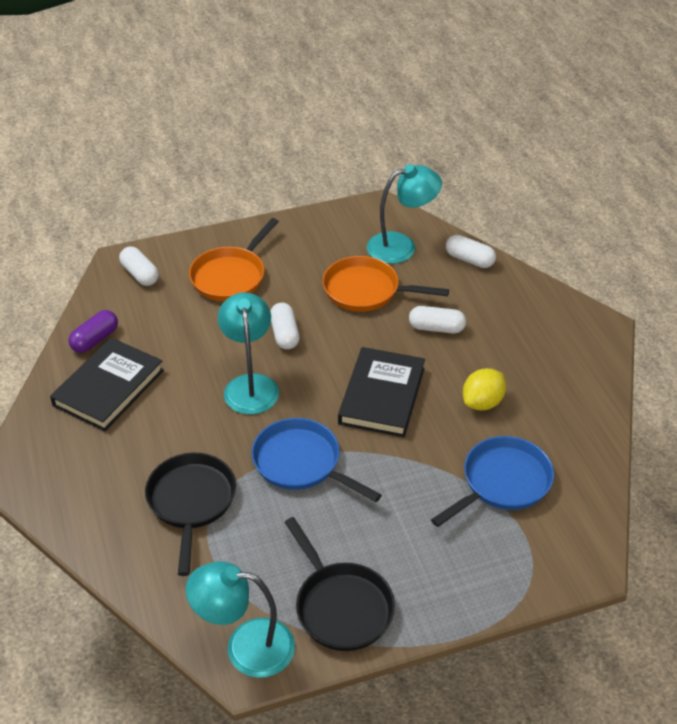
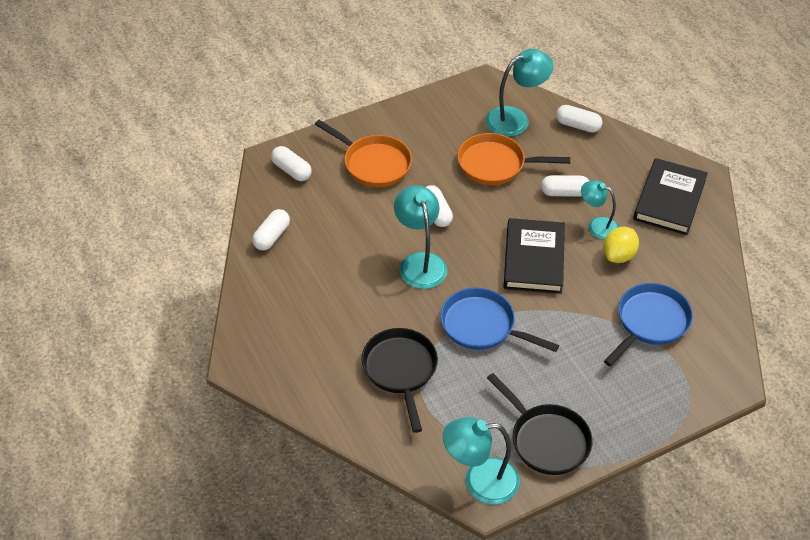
camera: 10 degrees left, 5 degrees up
black book [50,338,164,431] -> black book moved to [633,158,708,235]
purple capsule [69,310,118,353] -> white capsule [252,209,290,250]
orange pan [189,218,279,301] -> orange pan turned 75 degrees counterclockwise [315,120,412,187]
none -> turquoise lamp [581,180,618,240]

